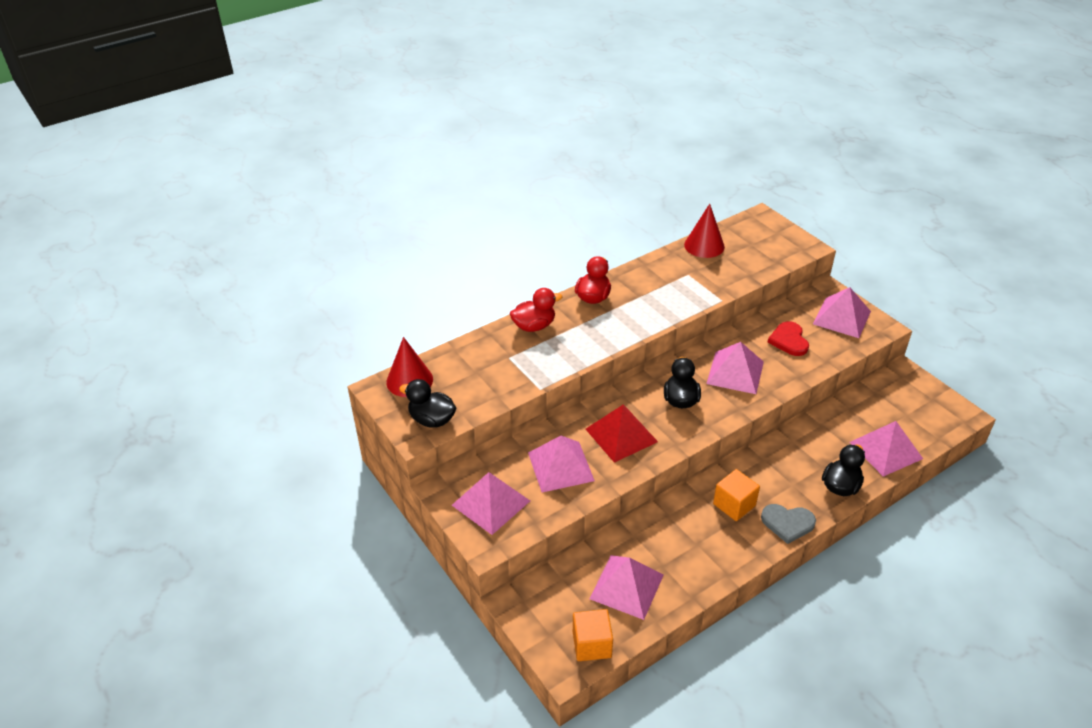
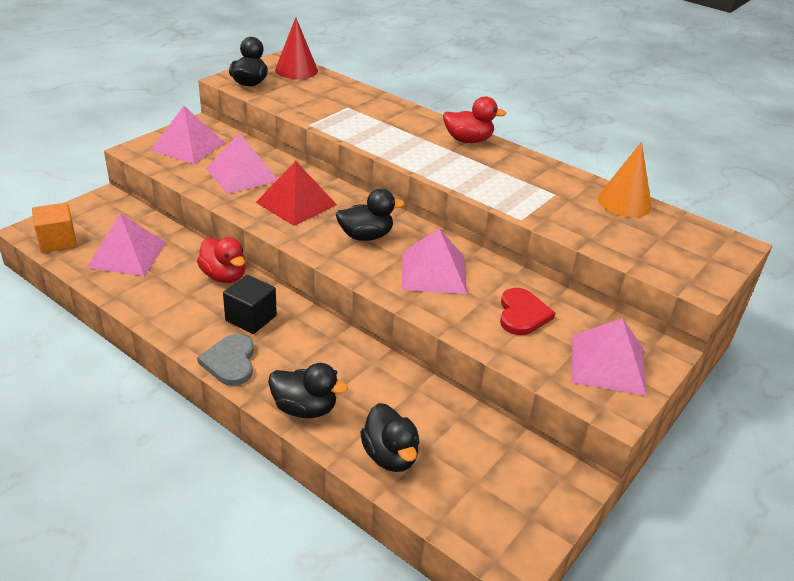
camera: 70 degrees right, 5 degrees down
red duck [510,288,562,332] -> red duck moved to [197,237,246,283]
red cone [684,204,725,258] -> orange cone [597,142,652,218]
orange cube [713,469,760,521] -> black cube [223,275,277,334]
red heart [767,321,809,356] -> red heart turned 120 degrees clockwise [500,288,555,335]
pink pyramid [849,421,923,477] -> black duck [360,403,420,472]

